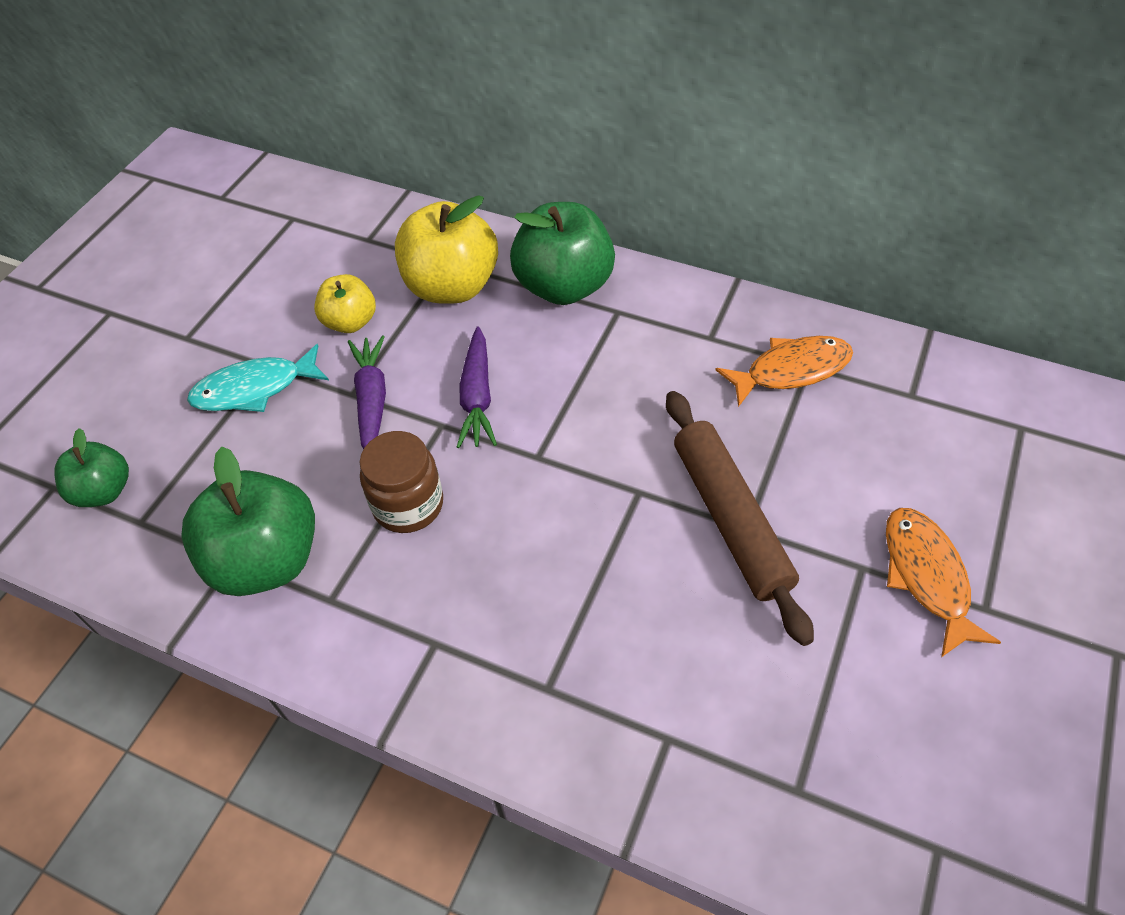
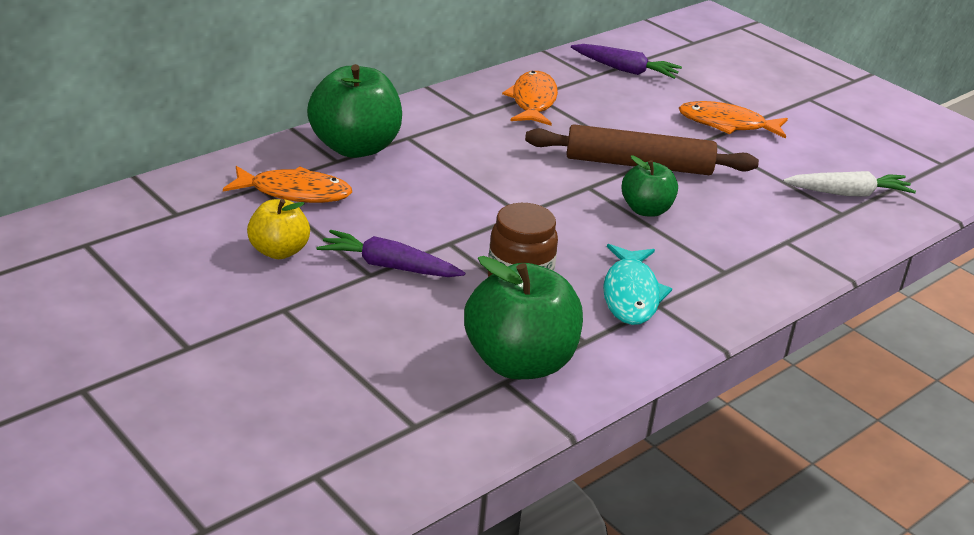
camera: 70 degrees left, 20 degrees down
green apple [54,428,129,507] -> green apple moved to [621,155,678,217]
turquoise fish [187,344,329,412] -> turquoise fish moved to [603,244,672,325]
yellow apple [395,195,498,304] -> orange fish [223,166,352,203]
purple carrot [457,326,497,448] -> purple carrot moved to [571,44,682,79]
none -> white carrot [783,171,916,197]

